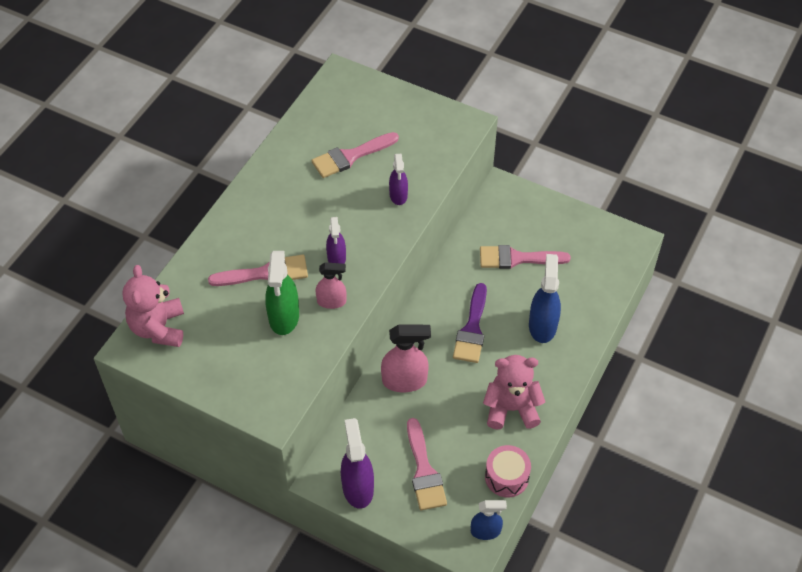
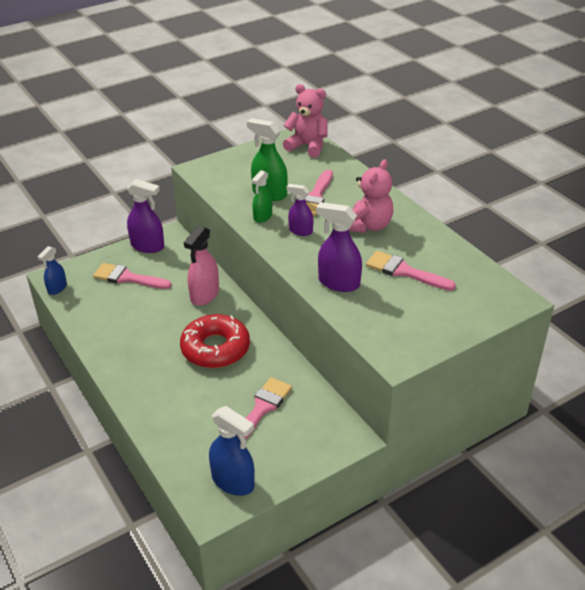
camera: 120 degrees right, 15 degrees down
pink brush [311,132,399,178] -> pink brush turned 60 degrees counterclockwise [366,251,456,291]
pink spray bottle [316,262,346,309] -> green spray bottle [252,170,272,223]
purple spray bottle [389,154,408,205] -> purple spray bottle [316,202,362,292], size x1.60
purple brush [453,283,487,363] -> red donut [180,314,250,368]
pink teddy bear [483,355,545,430] -> pink teddy bear moved to [349,159,393,233]
pink drum [485,445,531,497] -> none
blue spray bottle [529,254,561,343] -> blue spray bottle moved to [209,406,255,496]

